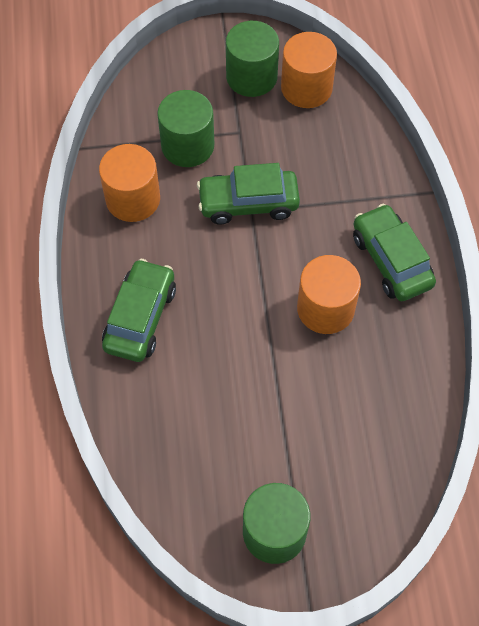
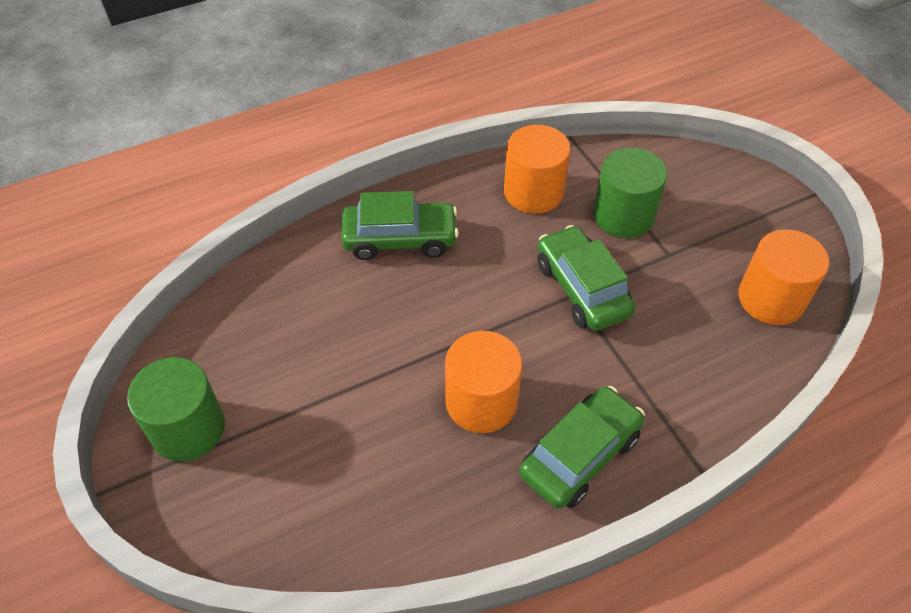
camera: 70 degrees right, 10 degrees down
green cylinder [226,21,279,97] -> none

